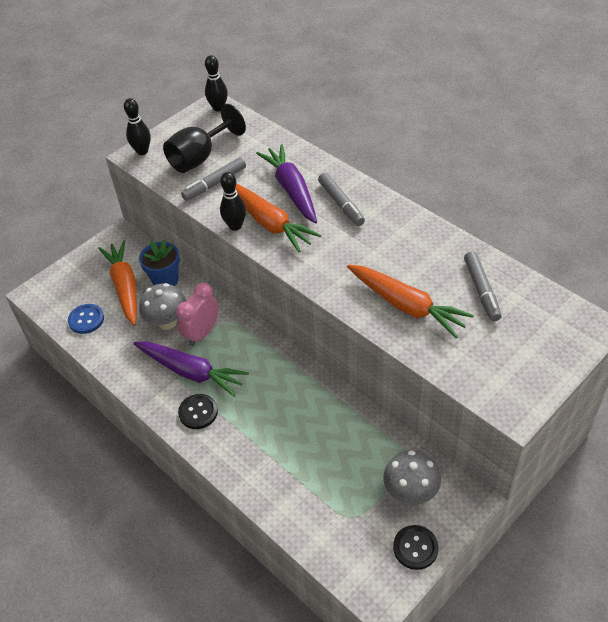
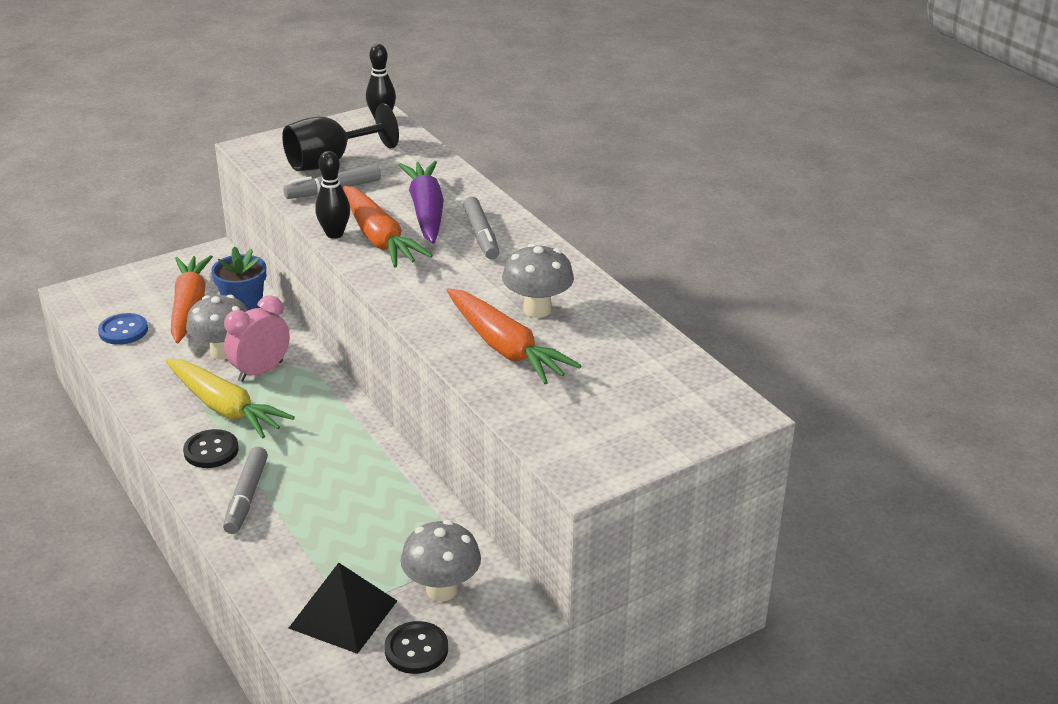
camera: 10 degrees right, 15 degrees down
black bowling pin [124,98,151,155] -> none
purple carrot [133,341,249,397] -> yellow carrot [165,359,295,439]
grey marker [464,252,502,322] -> grey marker moved to [223,447,268,534]
none -> black pyramid [289,563,397,654]
none -> grey mushroom [502,244,574,318]

